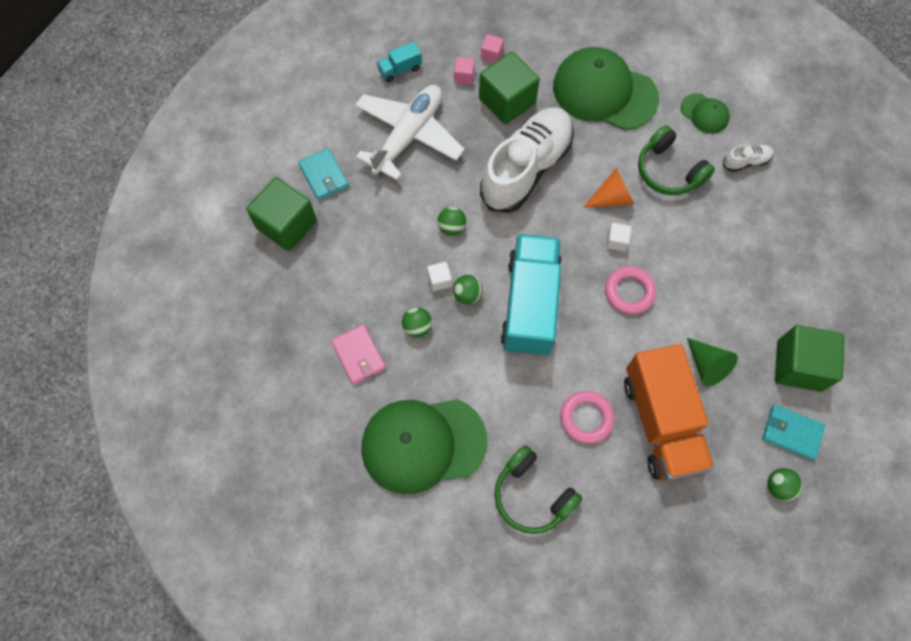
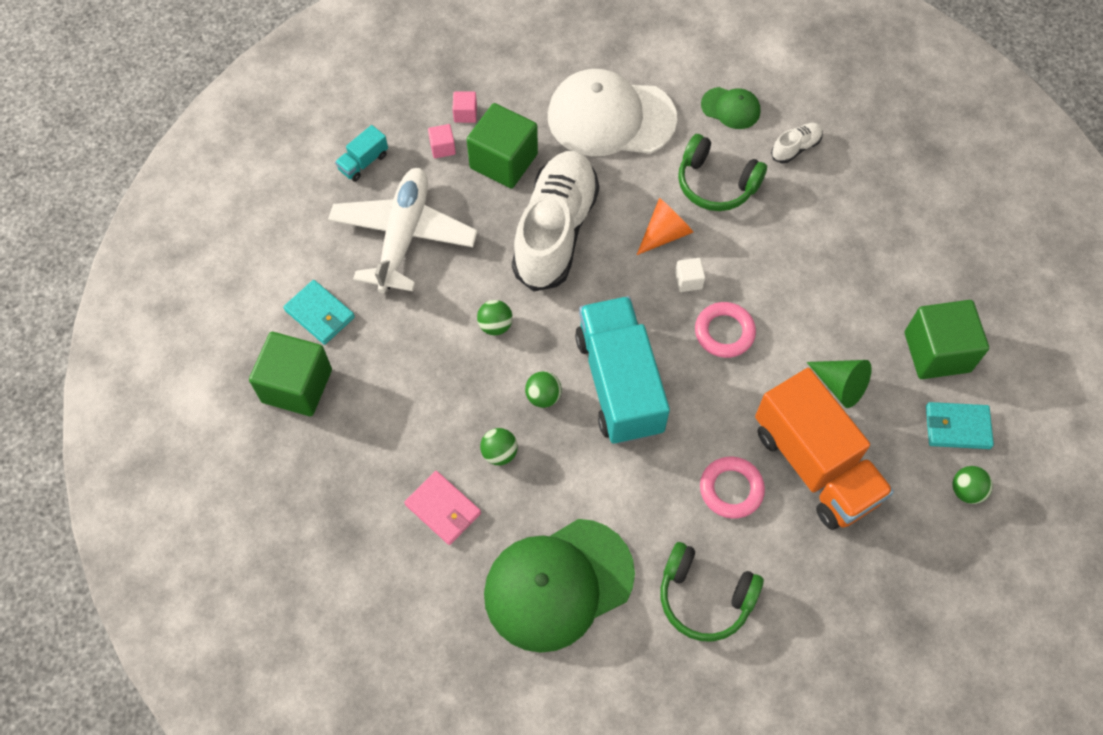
camera: 20 degrees left, 5 degrees down
white cube [427,262,452,291] -> none
green cap [553,47,659,130] -> white cap [548,69,677,156]

